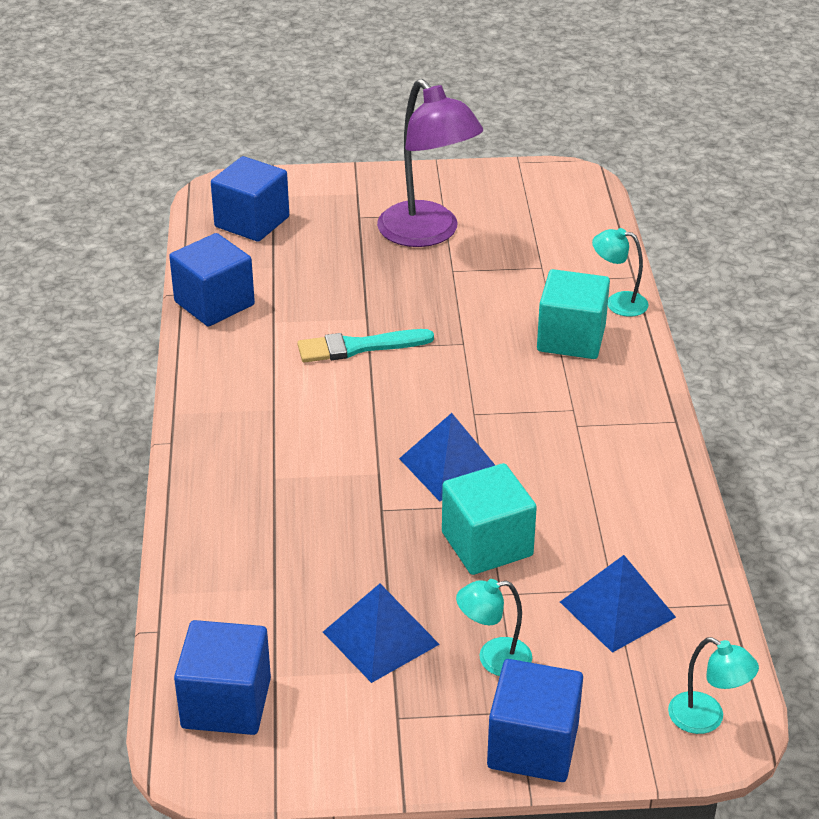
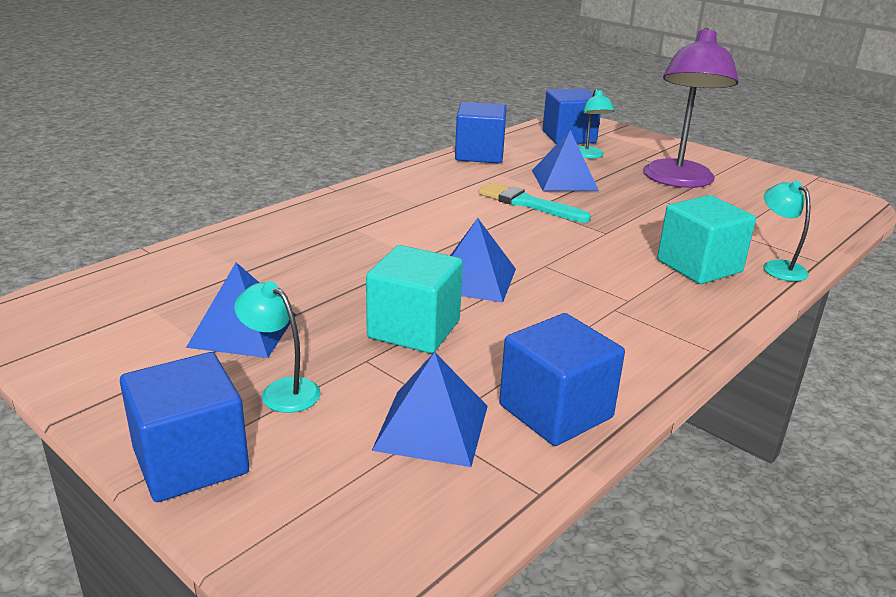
camera: 45 degrees right, 10 degrees down
blue cube [174,620,271,735] -> blue cube moved to [499,313,625,446]
turquoise lamp [668,637,759,734] -> turquoise lamp moved to [578,89,615,159]
none -> blue pyramid [532,130,599,191]

